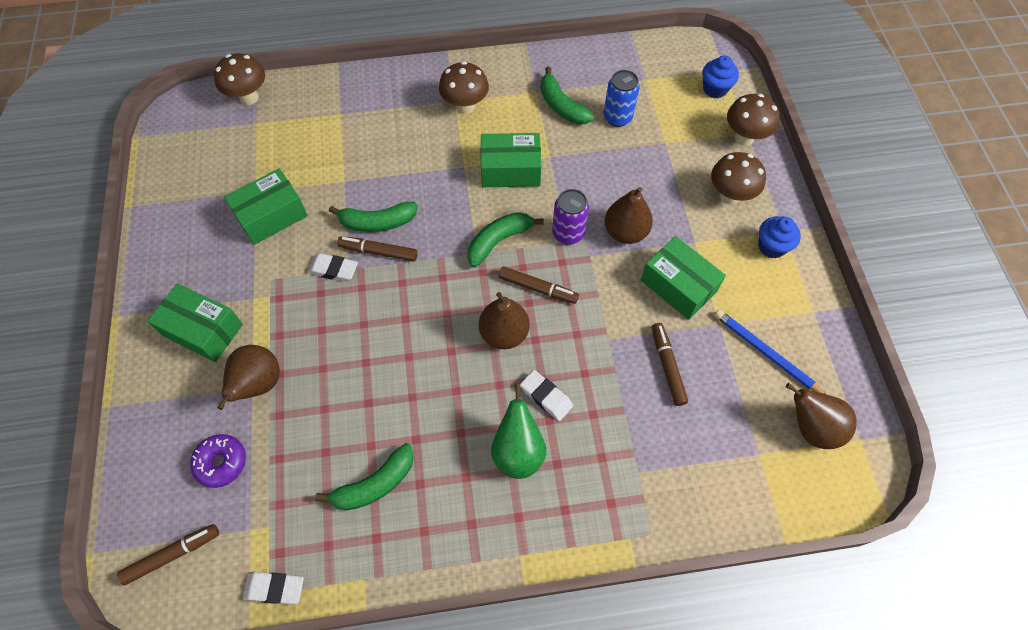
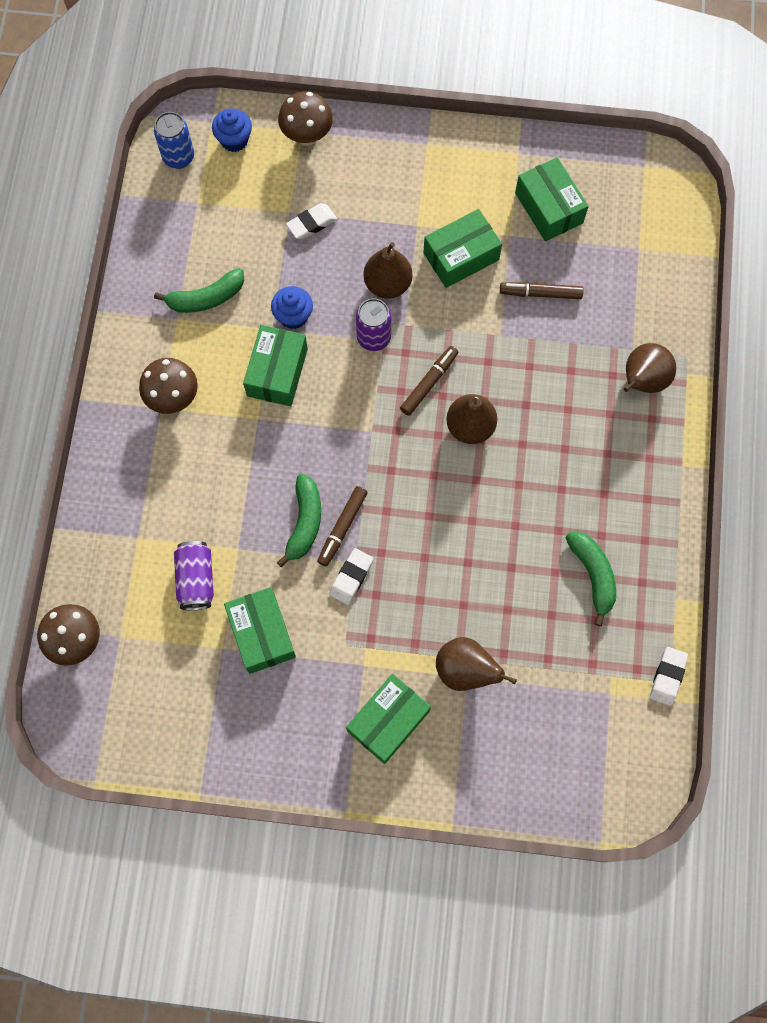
camera: 75 degrees left, 10 degrees up
brown marker [117,524,219,585] -> none
purple donut [190,434,246,488] -> none
green banana [467,212,544,267] -> none
green pear [491,384,547,479] -> none
white eraser [520,370,573,421] -> white eraser moved to [286,203,337,240]
blue can [604,70,640,127] -> blue can moved to [154,112,194,169]
brown mushroom [711,152,766,205] -> none
blue pencil [714,310,825,394] -> green box [515,157,589,241]
blue cupcake [758,216,801,258] -> blue cupcake moved to [271,286,313,329]
brown pear [786,383,857,449] -> brown pear moved to [623,343,676,393]
none -> purple can [174,541,214,610]

